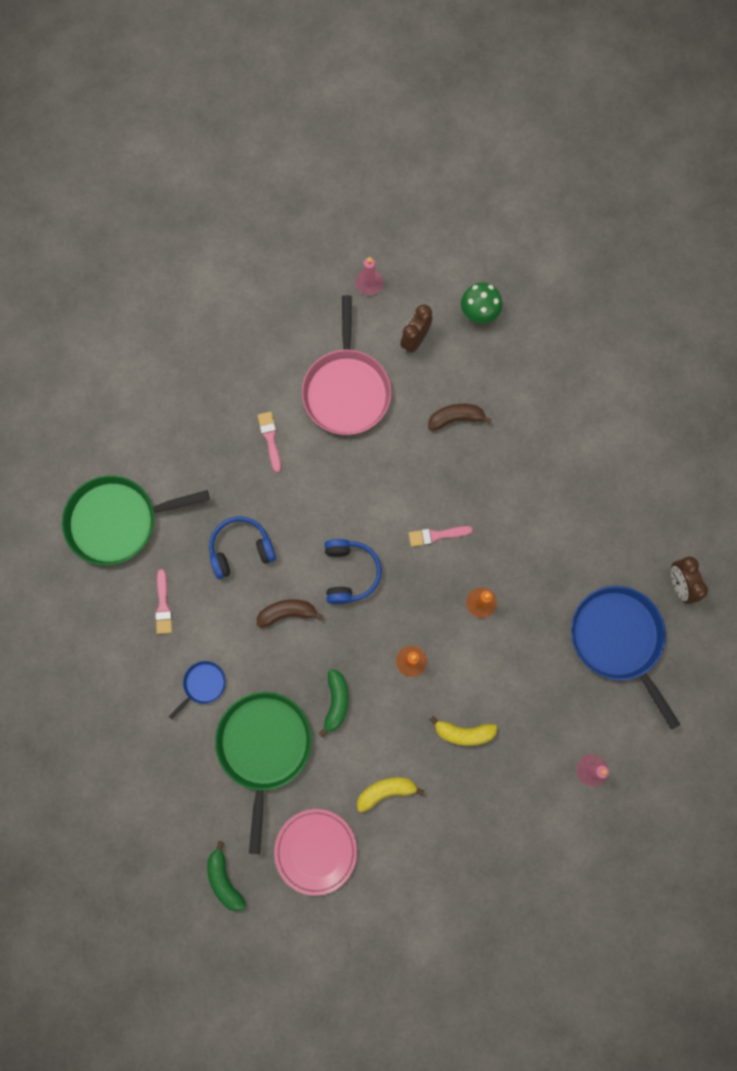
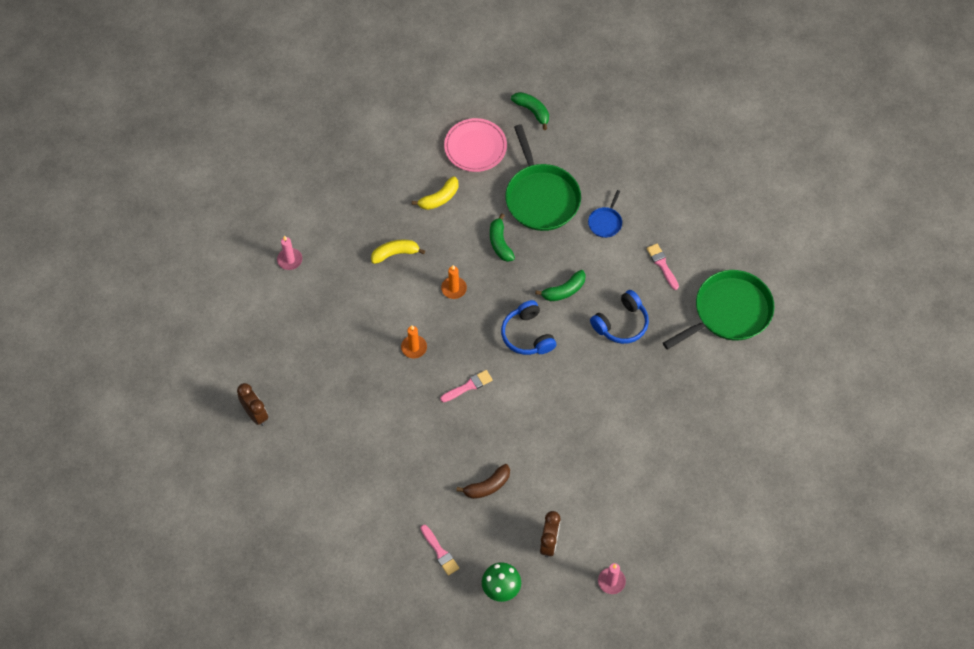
camera: 160 degrees right, 15 degrees down
pink brush [257,411,281,473] -> pink brush moved to [421,525,459,576]
brown banana [257,599,323,628] -> green banana [535,270,586,301]
pink pan [302,295,392,435] -> none
blue pan [571,586,680,730] -> none

